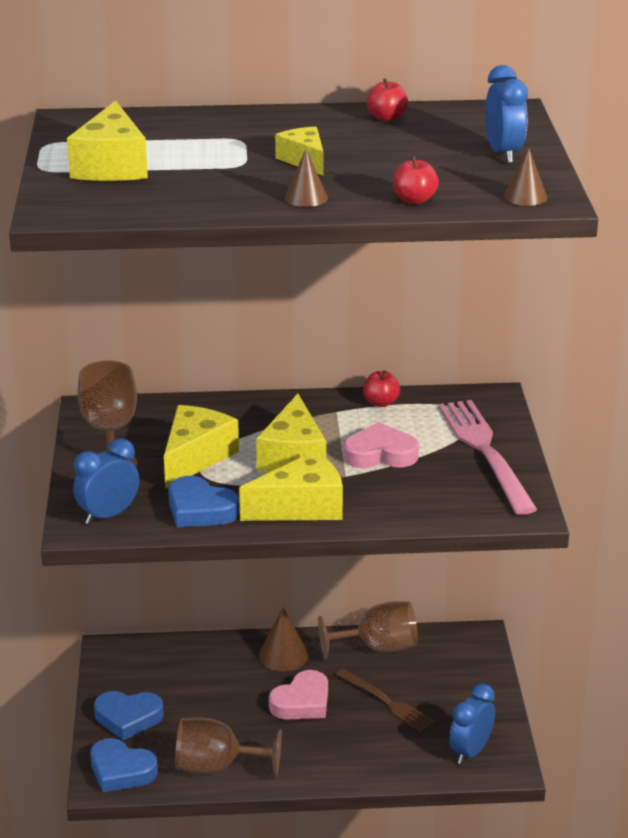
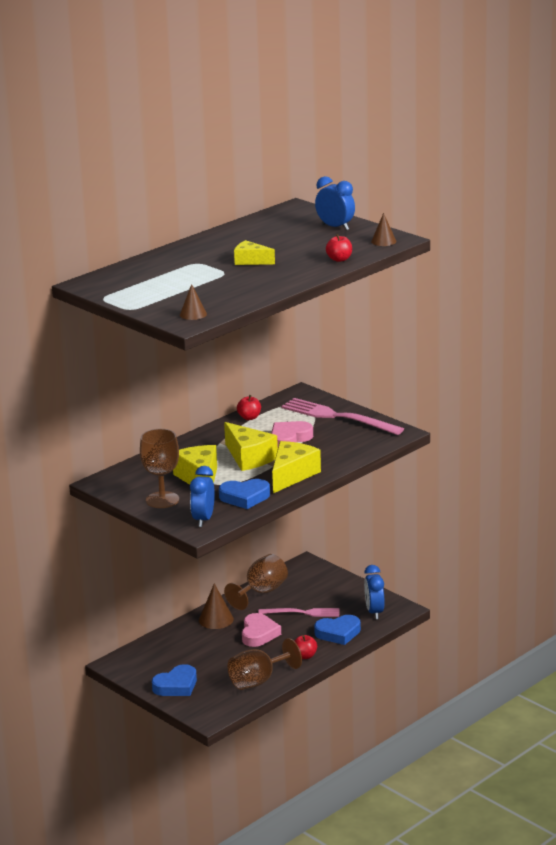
camera: 40 degrees left, 5 degrees down
yellow cheese [67,101,148,181] -> none
blue heart [90,738,158,792] -> blue heart moved to [314,615,361,645]
brown cone [284,149,328,207] -> brown cone moved to [180,284,207,320]
brown fork [336,669,436,733] -> pink fork [259,608,340,617]
red apple [367,78,408,122] -> red apple moved to [295,635,317,659]

